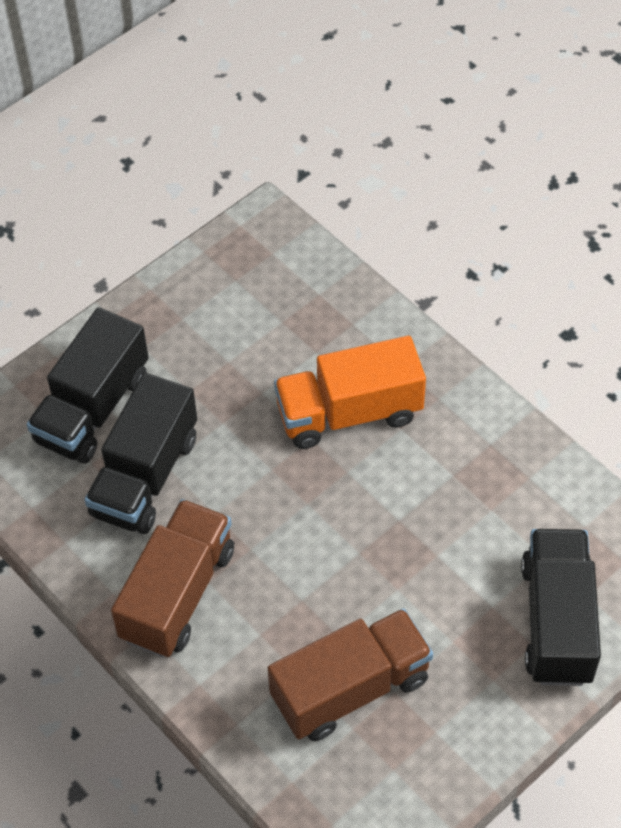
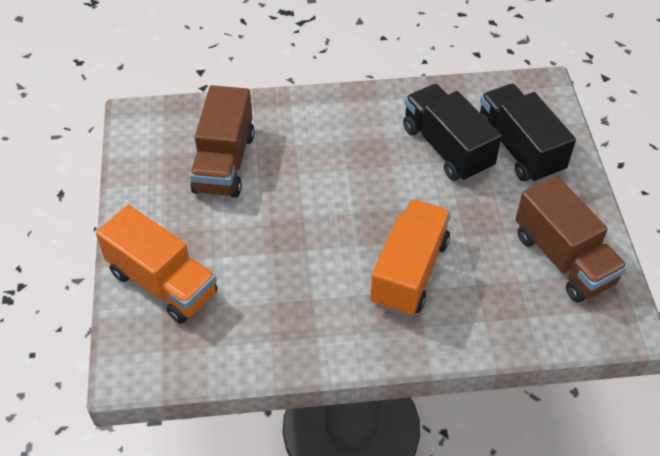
camera: 125 degrees right, 5 degrees down
brown truck [111,499,234,657] -> brown truck moved to [515,176,627,302]
black truck [521,529,601,686] -> orange truck [96,205,218,324]

